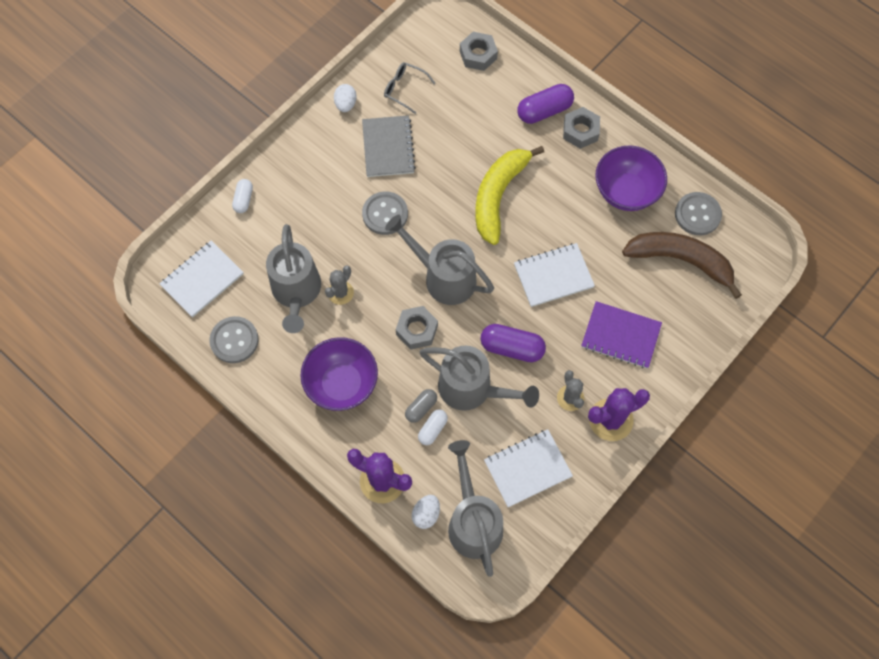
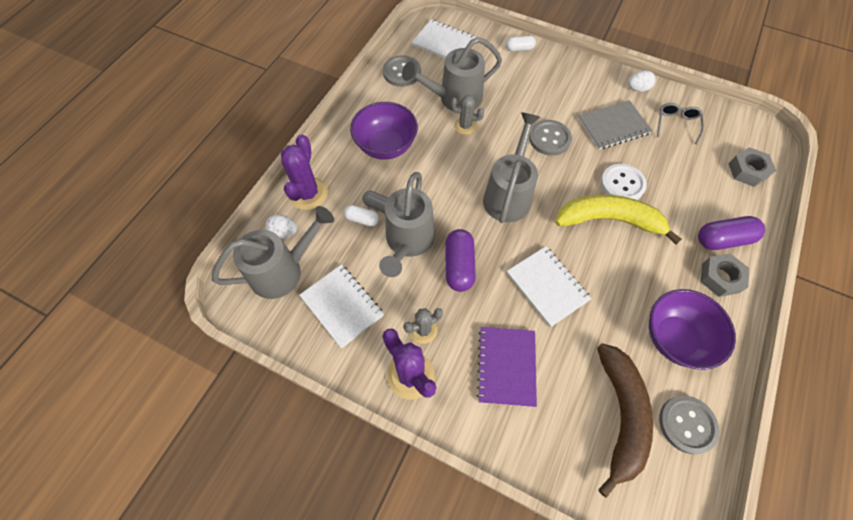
camera: 75 degrees right, 5 degrees down
grey nut [396,306,438,350] -> none
purple capsule [517,84,574,124] -> purple capsule turned 60 degrees counterclockwise [698,216,765,250]
none -> white button [601,164,647,200]

